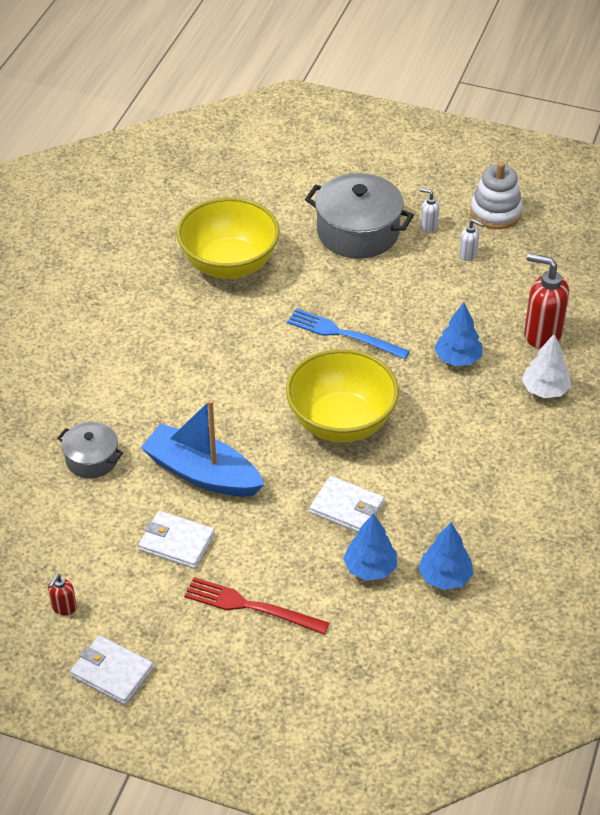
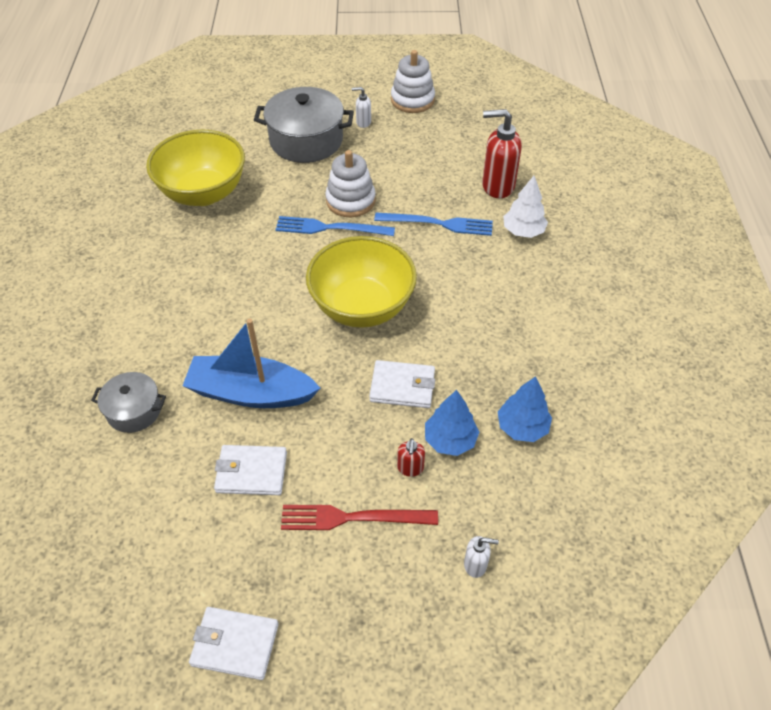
camera: 20 degrees left, 5 degrees up
red soap dispenser [48,574,77,616] -> red soap dispenser moved to [397,438,425,477]
blue tree [434,302,483,366] -> blue fork [374,213,493,236]
white soap dispenser [459,219,484,261] -> white soap dispenser moved to [464,536,499,578]
none -> white stacking toy [325,150,376,217]

